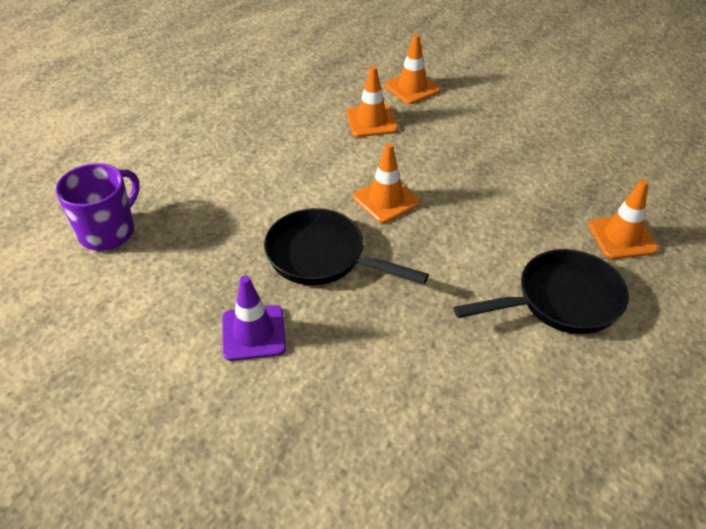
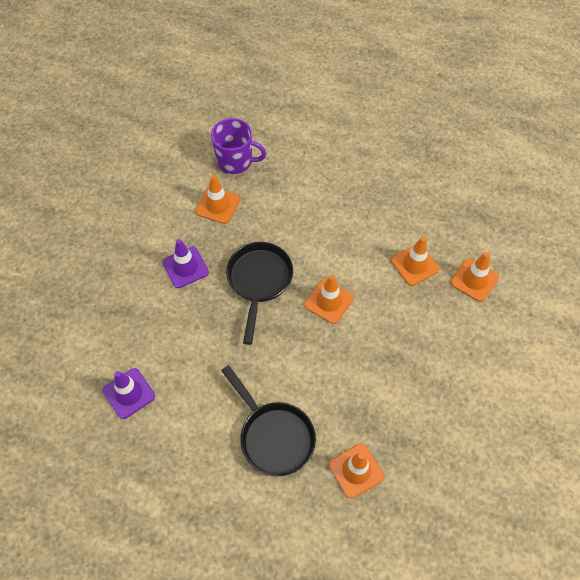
camera: 70 degrees right, 15 degrees up
none -> purple traffic cone [103,368,155,419]
none -> orange traffic cone [196,175,240,224]

